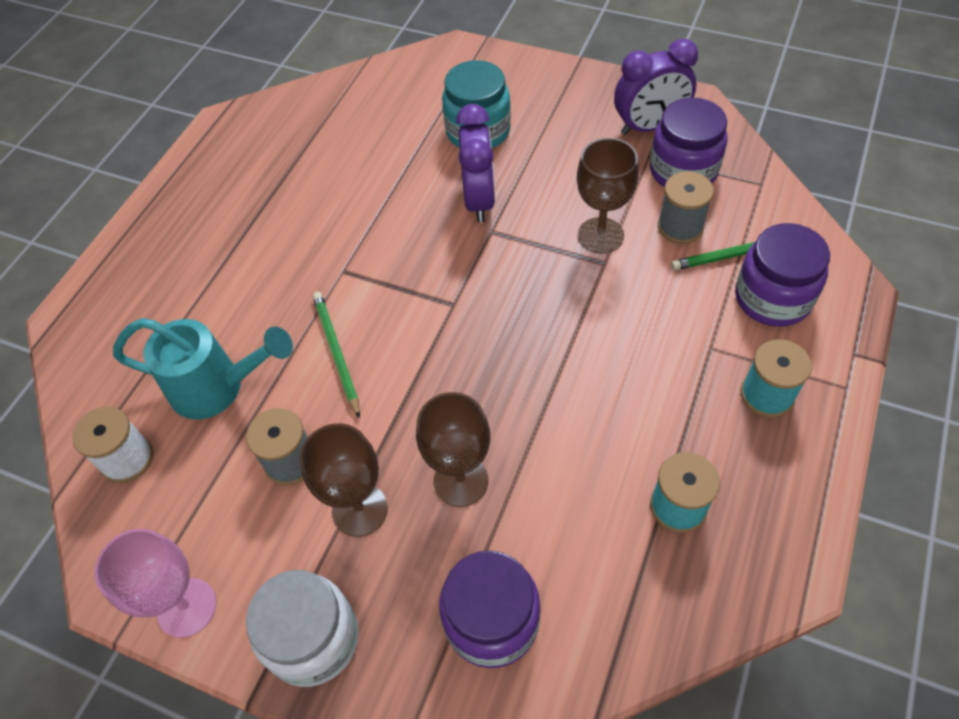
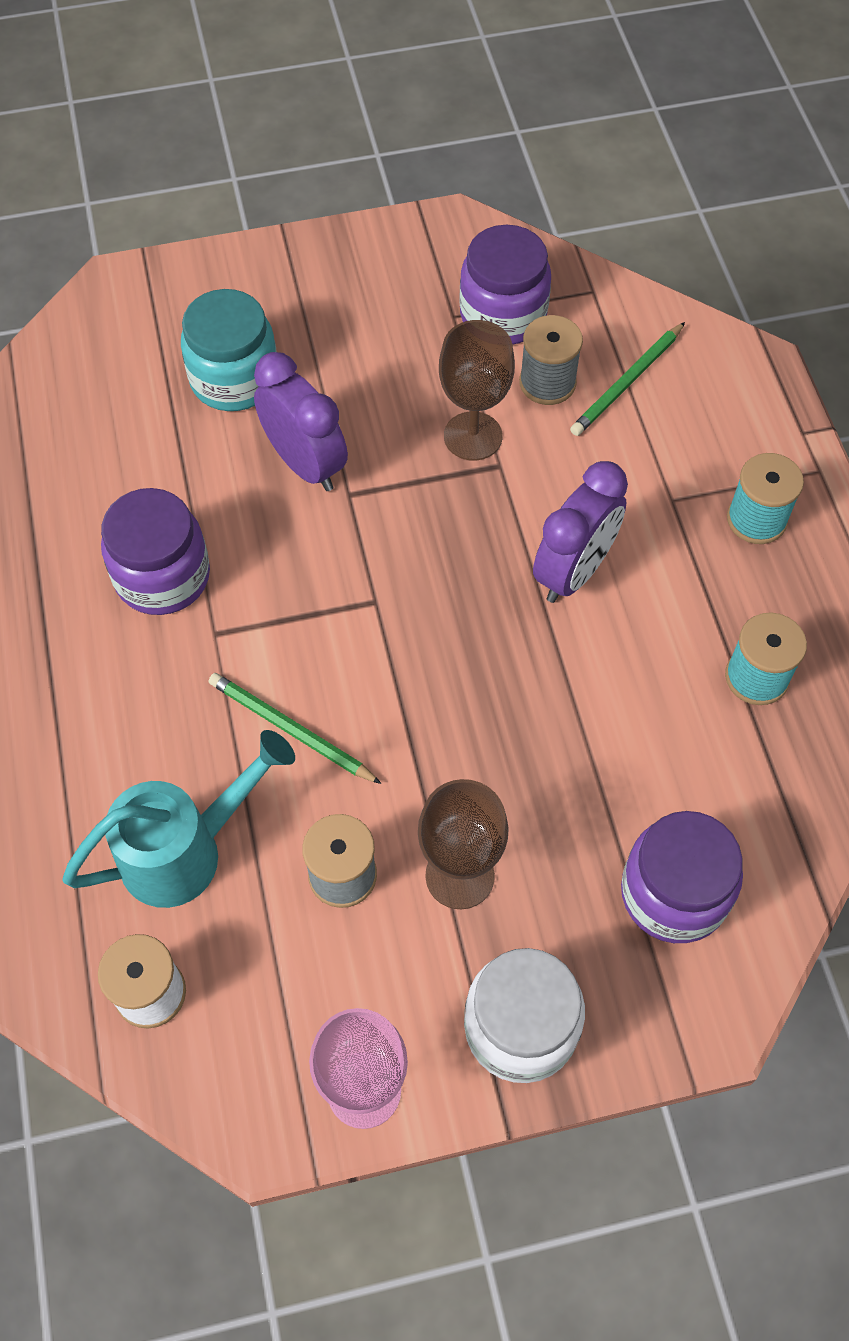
camera: 40 degrees left, 5 degrees up
brown goblet [416,392,490,507] -> none
purple clock [614,39,698,135] -> purple clock moved to [533,461,628,603]
purple jar [735,223,830,327] -> purple jar moved to [101,488,210,615]

